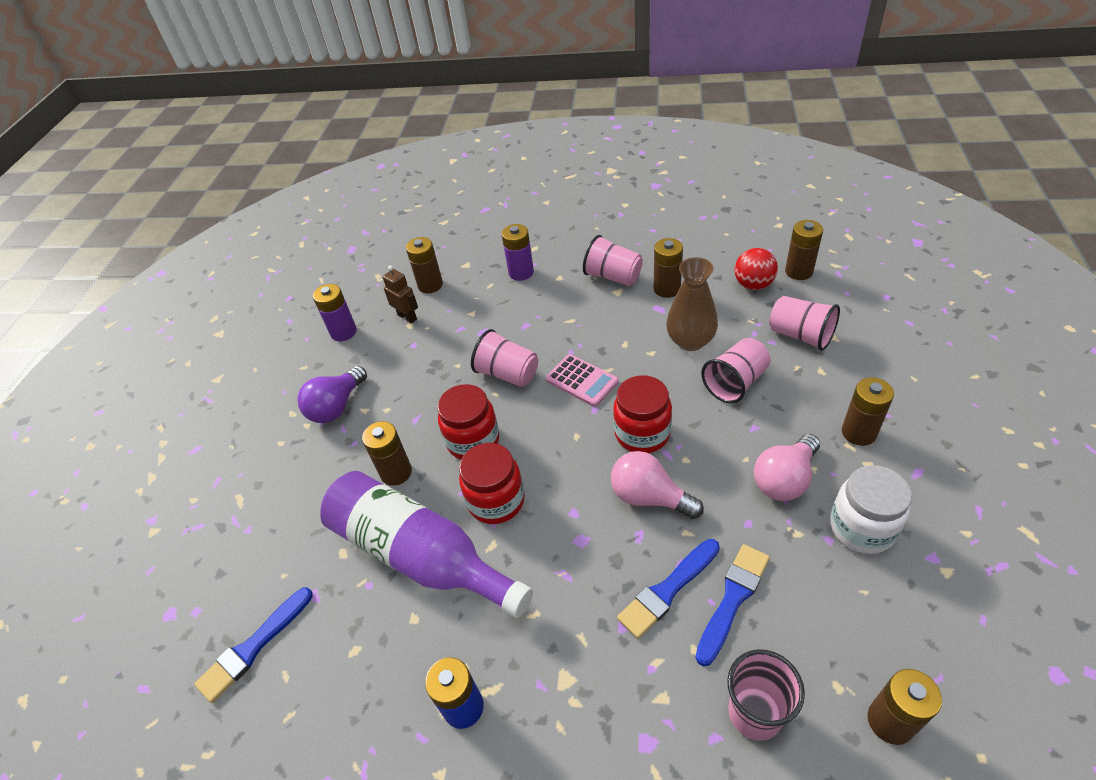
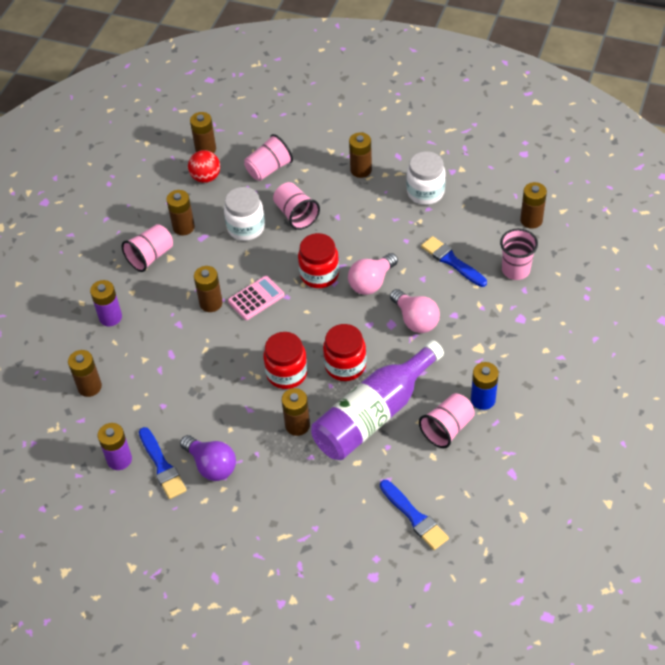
camera: 80 degrees left, 5 degrees up
brown robot [383,266,418,323] -> none
pink cup [471,329,538,387] -> pink cup moved to [419,393,475,448]
blue brush [617,539,720,639] -> blue brush moved to [139,427,187,499]
brown vase [666,257,718,351] -> white jar [224,187,265,241]
pink light bulb [754,434,820,501] -> pink light bulb moved to [390,289,440,333]
none -> brown battery [194,266,223,312]

